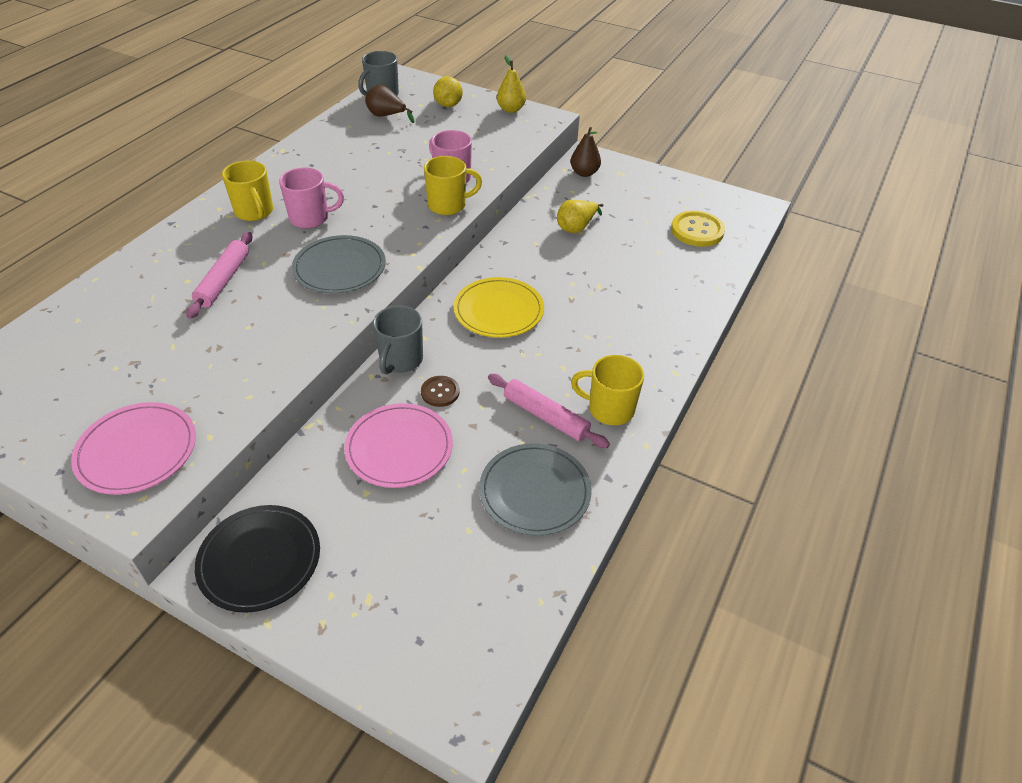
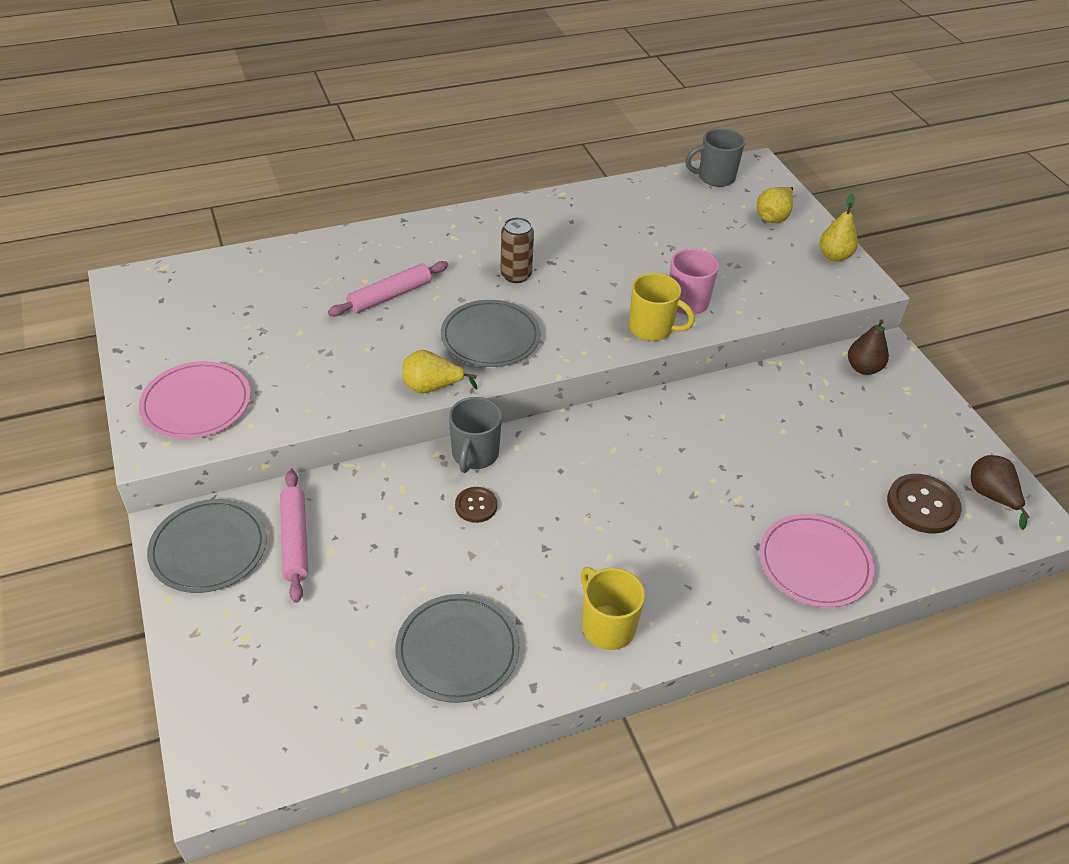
camera: 40 degrees right, 0 degrees up
black plate [195,505,320,613] -> grey plate [147,499,267,593]
yellow mug [222,161,273,221] -> none
pink mug [279,168,344,228] -> brown can [501,217,534,283]
pink plate [344,403,453,488] -> pink plate moved to [759,514,874,608]
brown pear [365,85,414,123] -> brown pear moved to [971,455,1030,530]
grey mug [373,306,423,375] -> grey mug turned 45 degrees counterclockwise [449,397,502,473]
yellow plate [454,277,544,338] -> none
pink rolling pin [488,374,610,448] -> pink rolling pin moved to [280,470,308,603]
yellow pear [557,200,603,233] -> yellow pear moved to [402,350,477,393]
yellow button [671,211,725,247] -> brown button [887,474,962,534]

